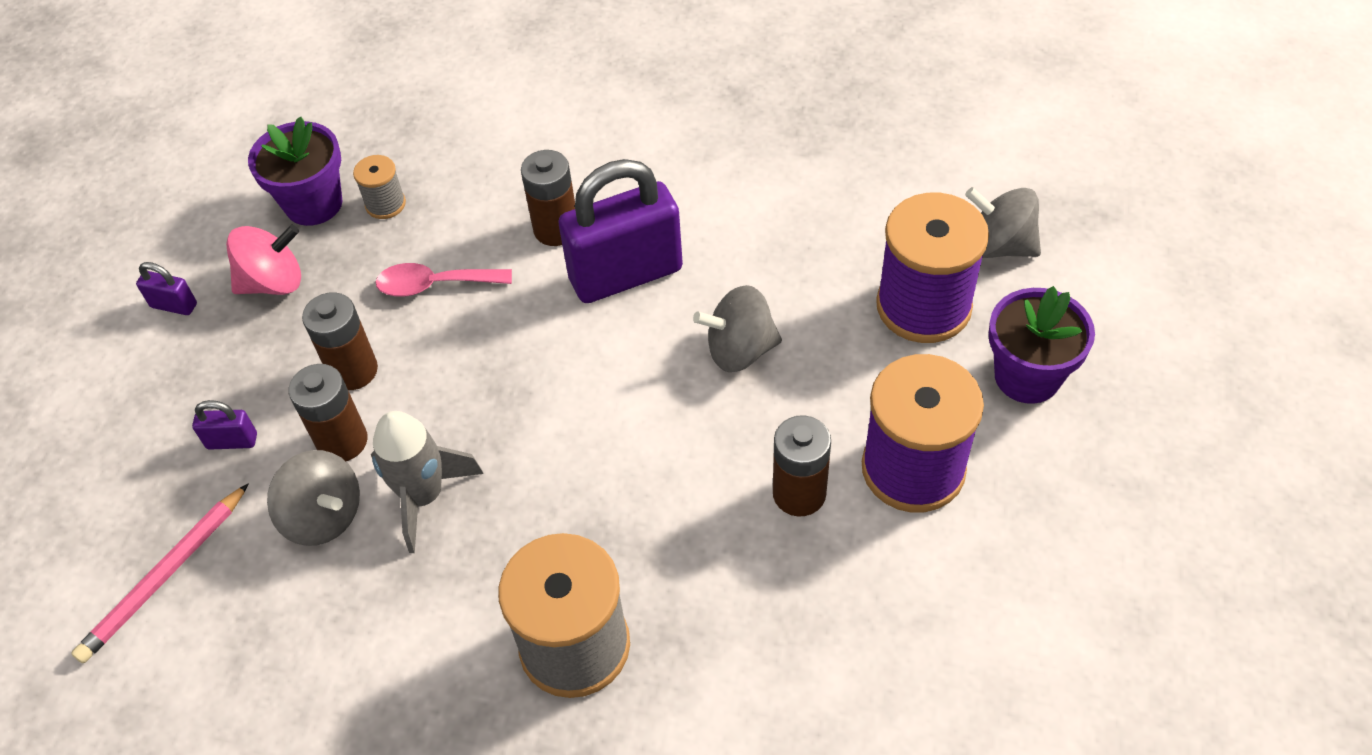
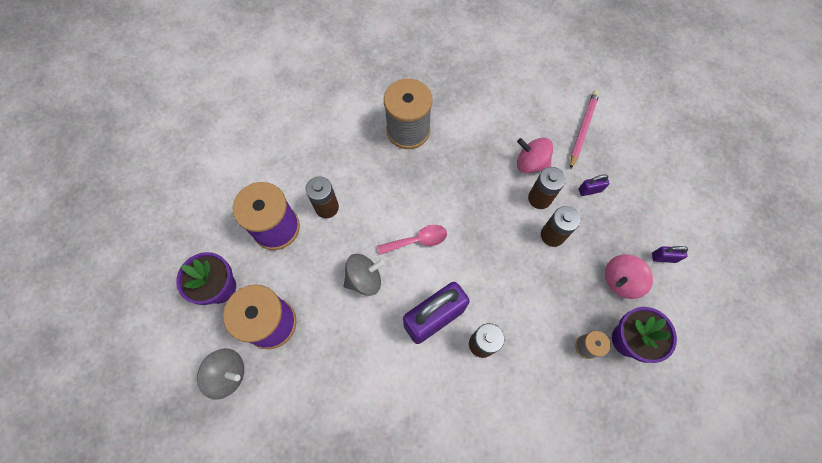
camera: 165 degrees right, 15 degrees up
grey spinning top [267,450,360,546] -> pink spinning top [517,138,553,173]
grey rocket [371,411,484,553] -> none
pink spoon [376,263,512,297] -> pink spoon moved to [378,225,447,255]

